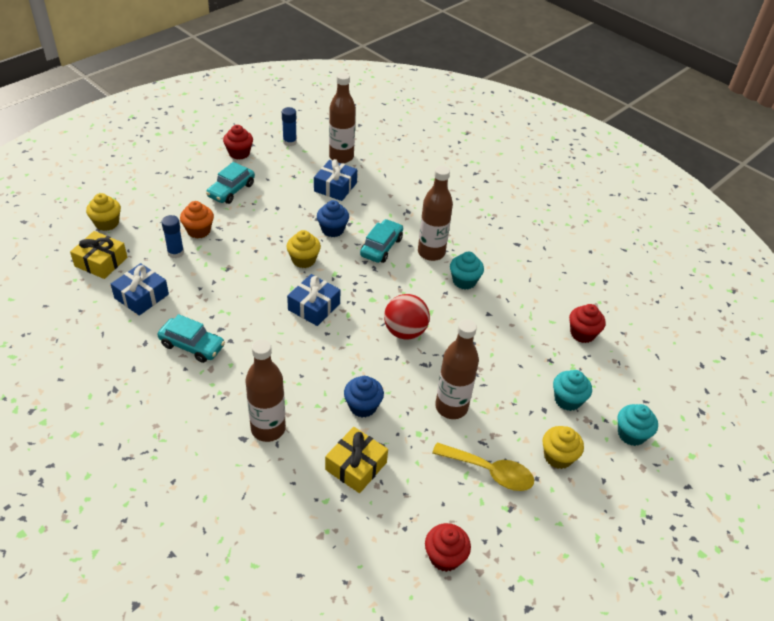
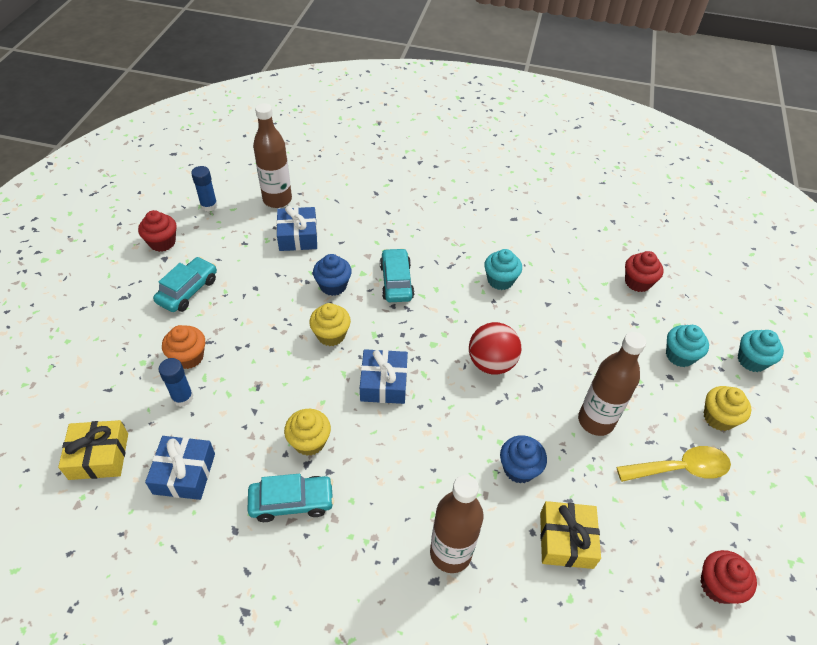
camera: 30 degrees left, 5 degrees up
yellow cupcake [86,193,121,231] -> yellow cupcake moved to [284,409,331,456]
turquoise car [206,162,255,204] -> turquoise car turned 150 degrees counterclockwise [153,257,217,312]
brown bottle [418,166,453,261] -> none

